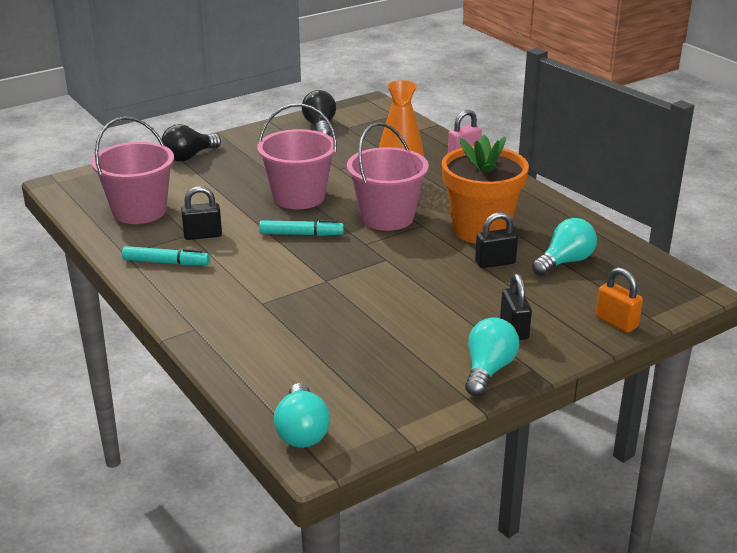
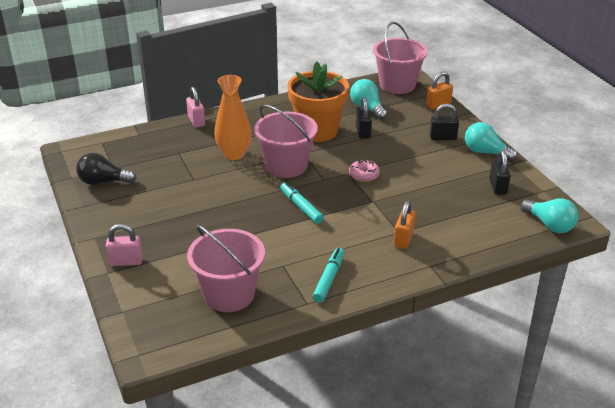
camera: 80 degrees left, 5 degrees up
black light bulb [161,124,221,161] -> pink padlock [106,224,143,266]
black padlock [181,186,222,240] -> black padlock moved to [489,150,511,195]
pink bucket [257,103,337,209] -> pink bucket moved to [373,22,428,94]
turquoise marker [259,220,344,236] -> turquoise marker turned 45 degrees counterclockwise [280,182,324,224]
turquoise light bulb [274,383,330,448] -> turquoise light bulb turned 45 degrees clockwise [521,198,579,233]
none -> pink donut [349,160,380,182]
none -> orange padlock [394,201,416,249]

